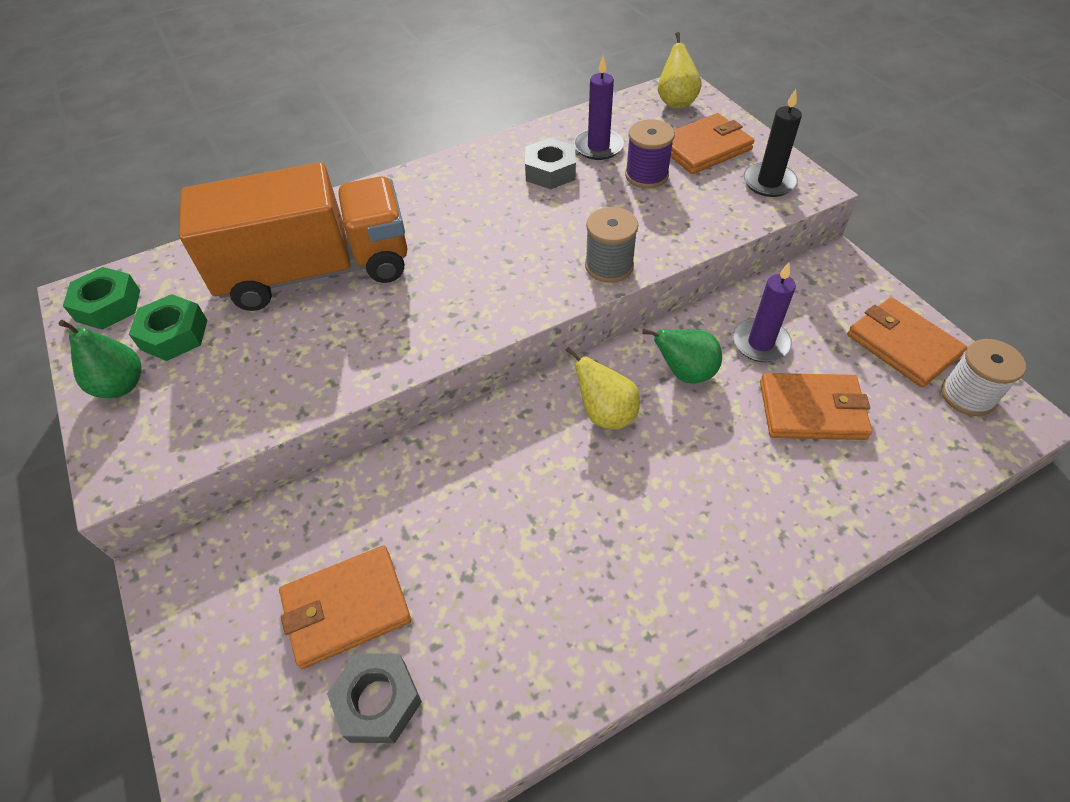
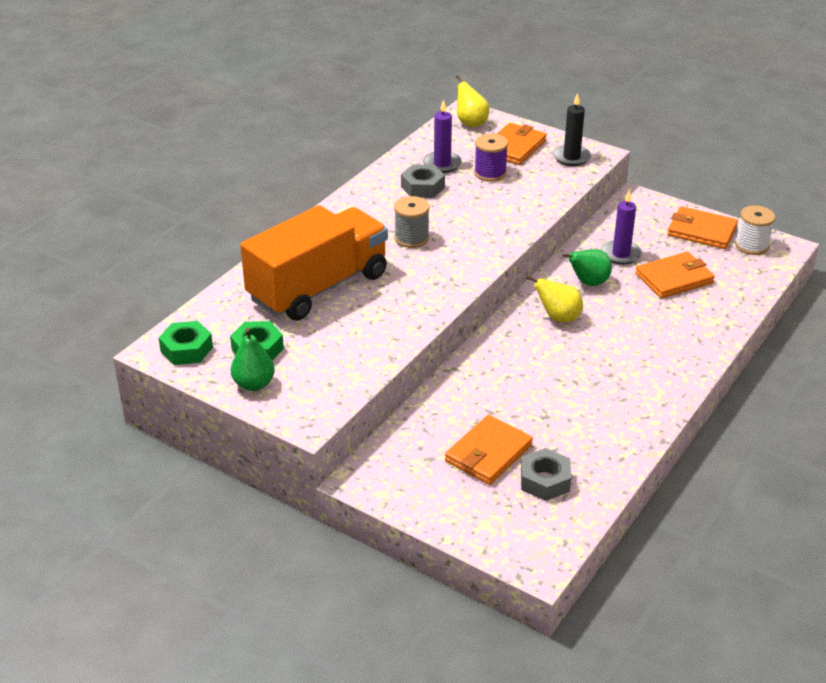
camera: 30 degrees left, 15 degrees down
grey spool [585,207,638,283] -> grey spool moved to [394,196,430,248]

